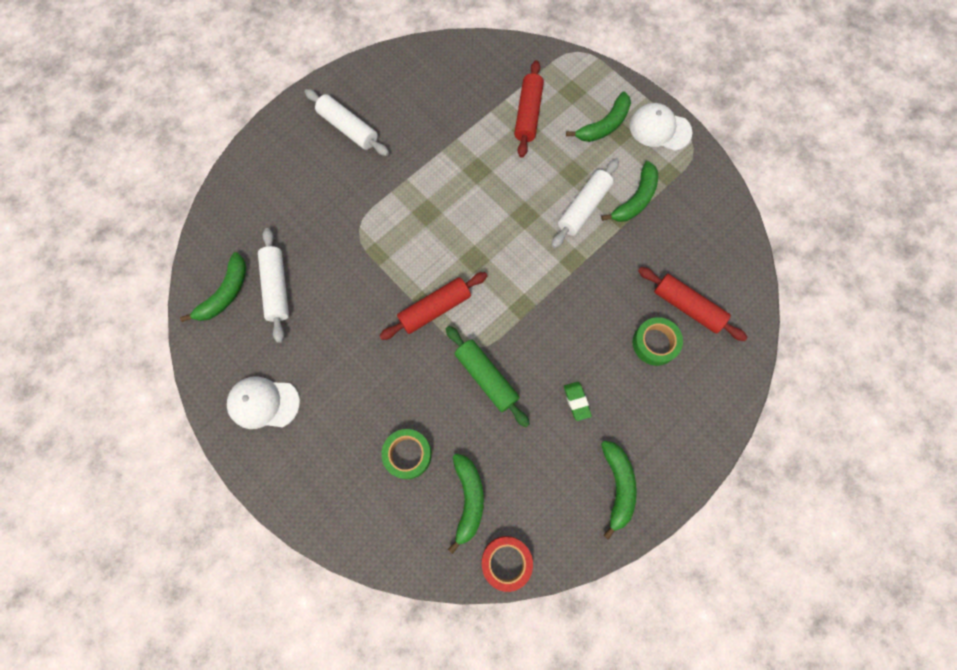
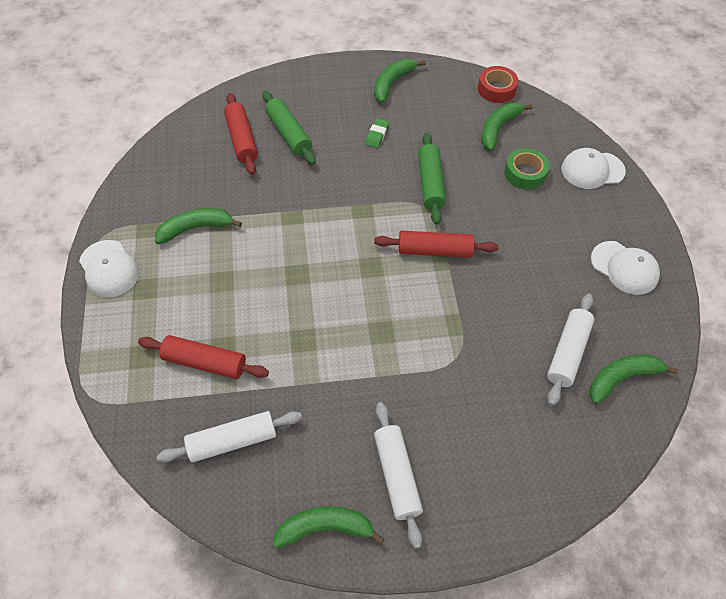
camera: 145 degrees left, 15 degrees down
red rolling pin [514,60,544,158] -> red rolling pin turned 60 degrees clockwise [138,335,269,379]
white rolling pin [551,159,619,248] -> white rolling pin moved to [157,411,302,463]
green banana [566,91,631,142] -> green banana moved to [272,506,385,549]
green tape [633,317,683,366] -> green rolling pin [262,91,316,165]
none -> white cap [561,148,626,189]

